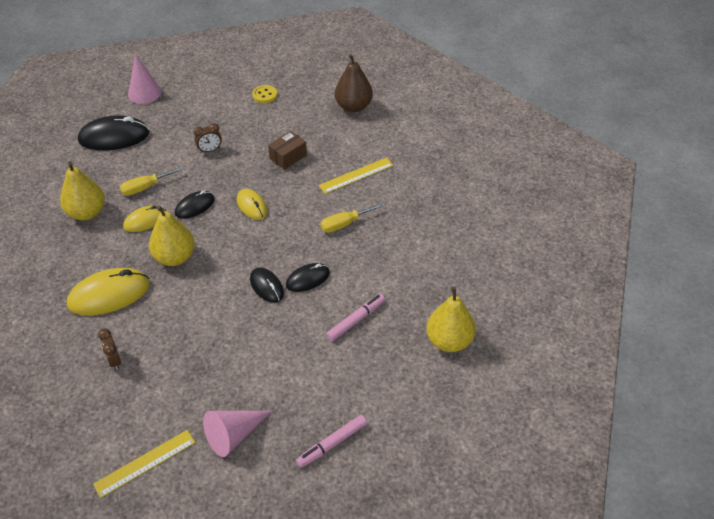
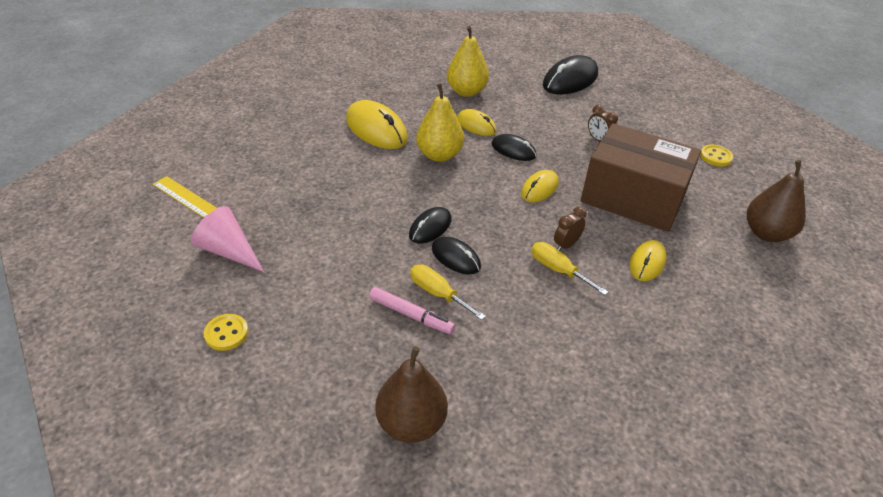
camera: 70 degrees right, 5 degrees down
black mouse [78,115,150,150] -> black mouse turned 75 degrees clockwise [543,55,598,95]
brown clock [98,328,121,370] -> brown clock moved to [554,206,587,251]
yellow screwdriver [120,167,183,196] -> yellow screwdriver moved to [410,264,486,320]
pink cone [128,54,162,104] -> none
brown box [268,131,307,170] -> brown box [581,123,701,232], size x2.35
pink marker [296,415,367,468] -> yellow button [204,314,248,351]
yellow ruler [319,157,393,194] -> yellow mouse [629,240,667,281]
yellow pear [426,287,476,352] -> brown pear [375,346,448,443]

